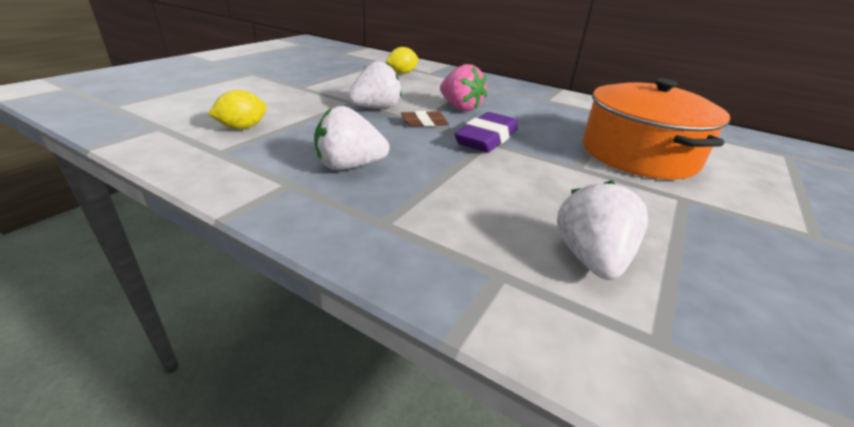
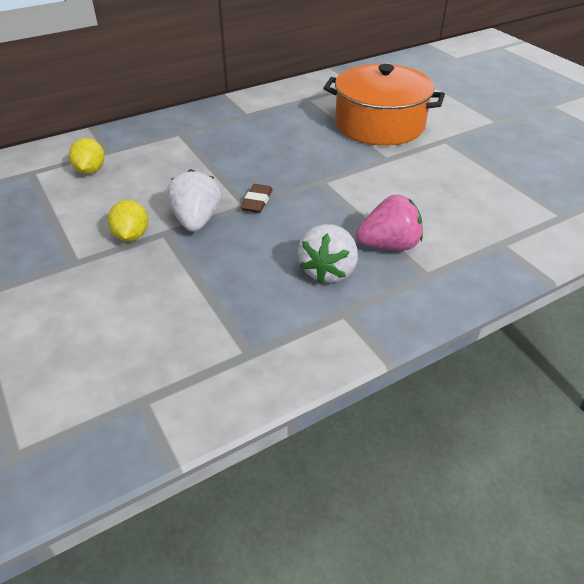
camera: 60 degrees left, 10 degrees up
yellow lemon [208,90,267,130] -> yellow lemon moved to [108,200,148,242]
pink strawberry [440,64,487,111] -> pink strawberry moved to [356,195,423,251]
purple eraser [455,112,518,153] -> none
white strawberry [557,180,648,280] -> none

